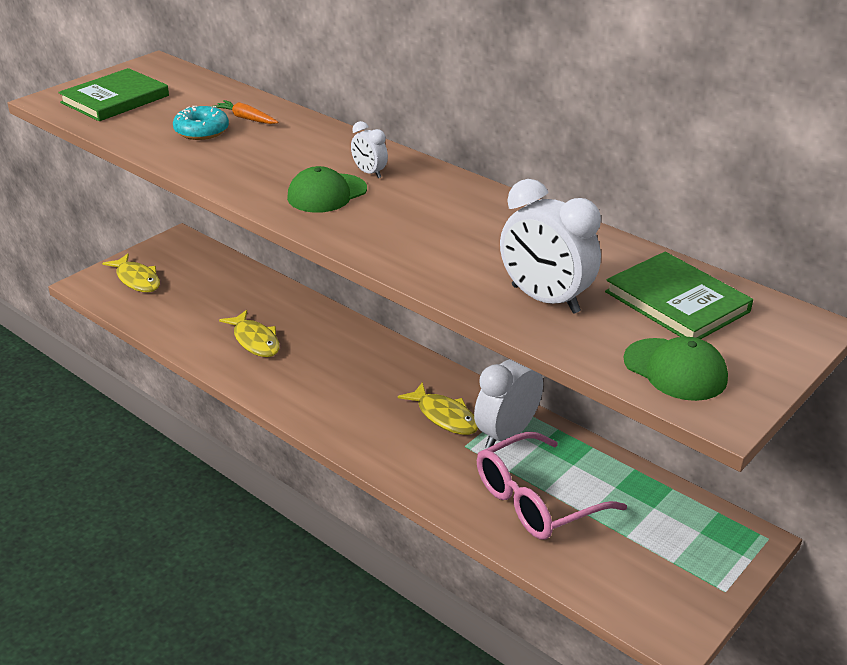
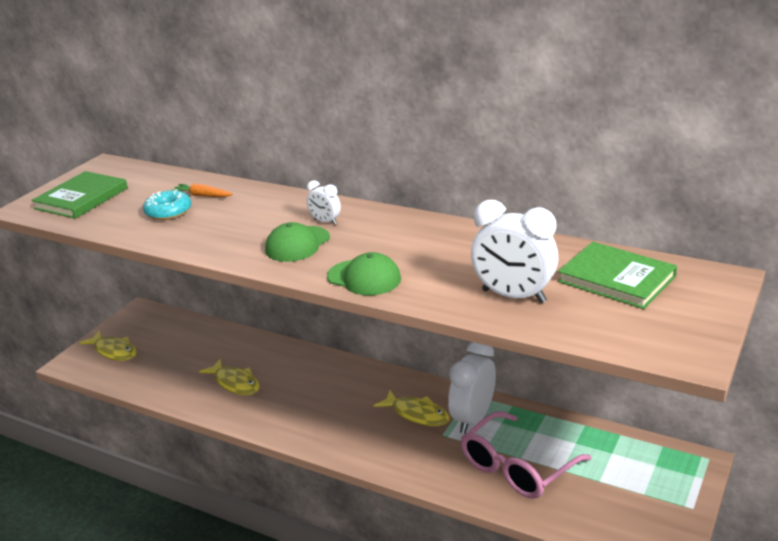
camera: 10 degrees left, 5 degrees down
green cap [624,337,728,401] -> green cap moved to [327,252,401,296]

